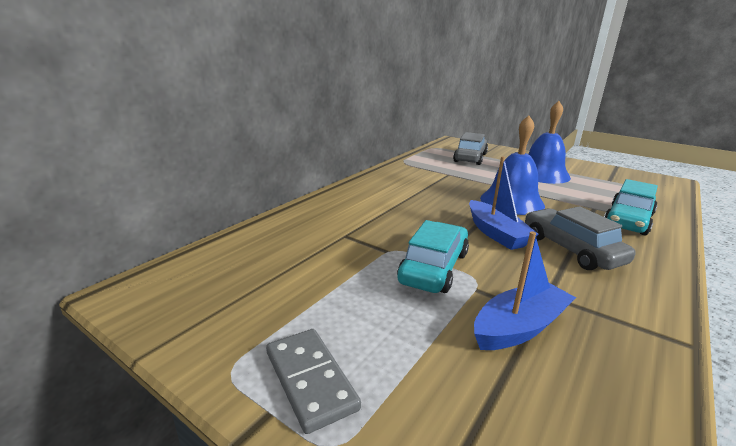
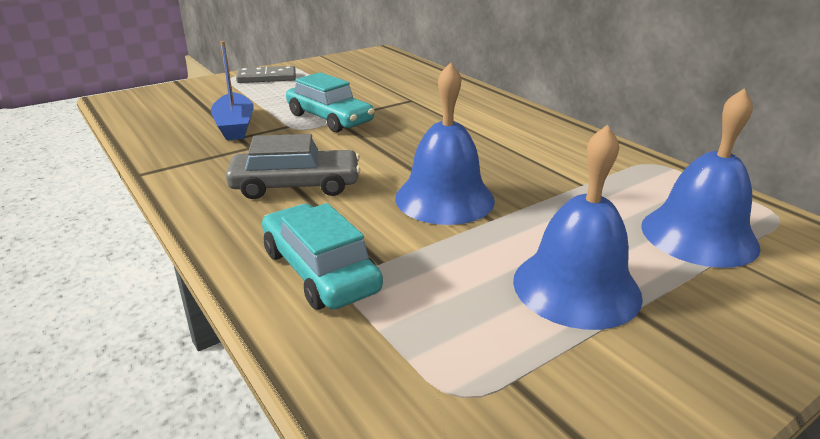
camera: 110 degrees right, 5 degrees up
grey car [453,132,488,165] -> blue bell [641,89,760,268]
blue boat [469,156,539,250] -> none

